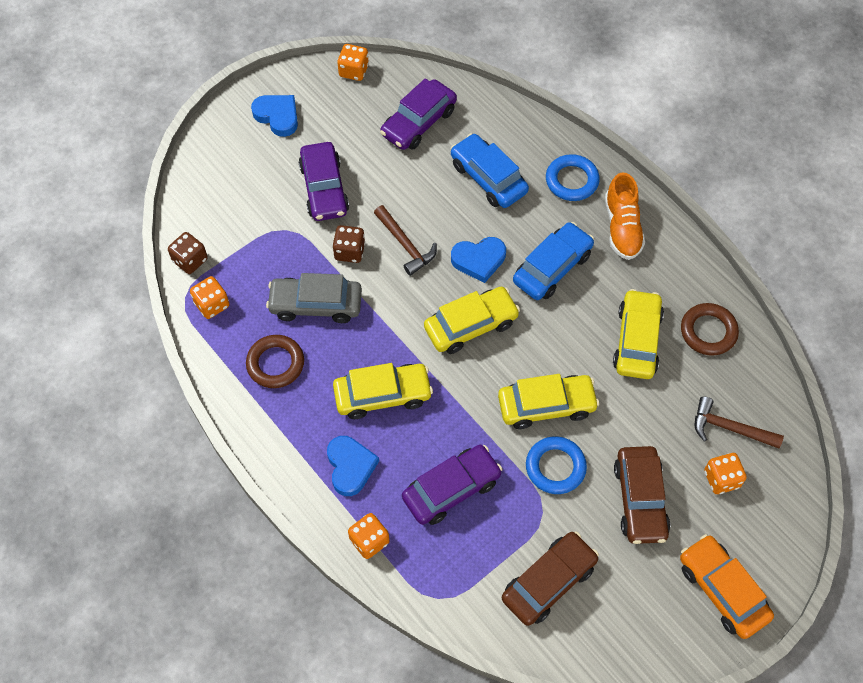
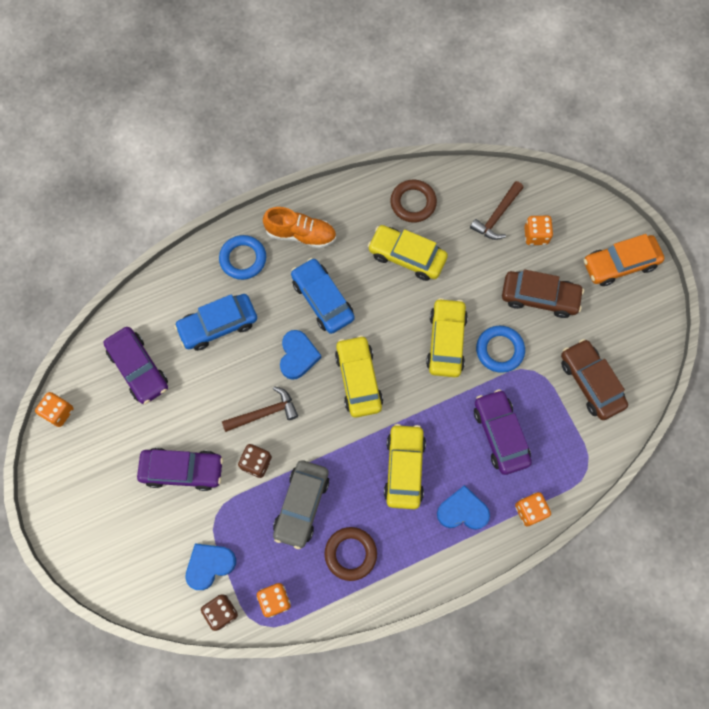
camera: 75 degrees left, 10 degrees up
blue heart [251,95,298,137] -> blue heart moved to [185,544,236,590]

